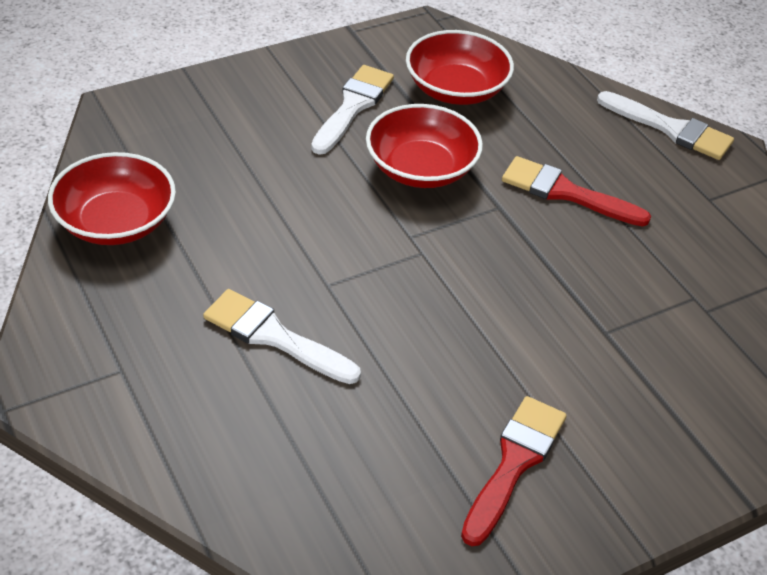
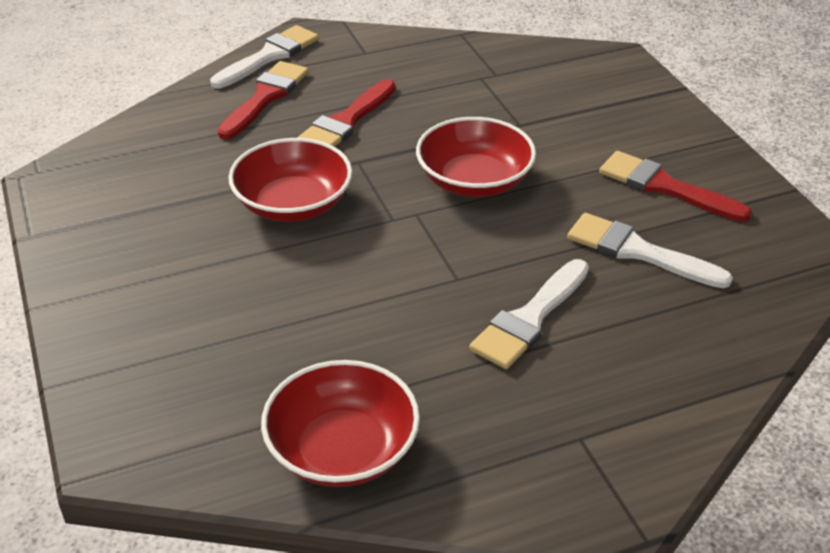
camera: 80 degrees left, 5 degrees down
white brush [311,65,394,155] -> white brush moved to [567,213,733,288]
red bowl [406,30,514,105] -> red bowl moved to [416,117,536,197]
none -> red brush [218,61,309,139]

